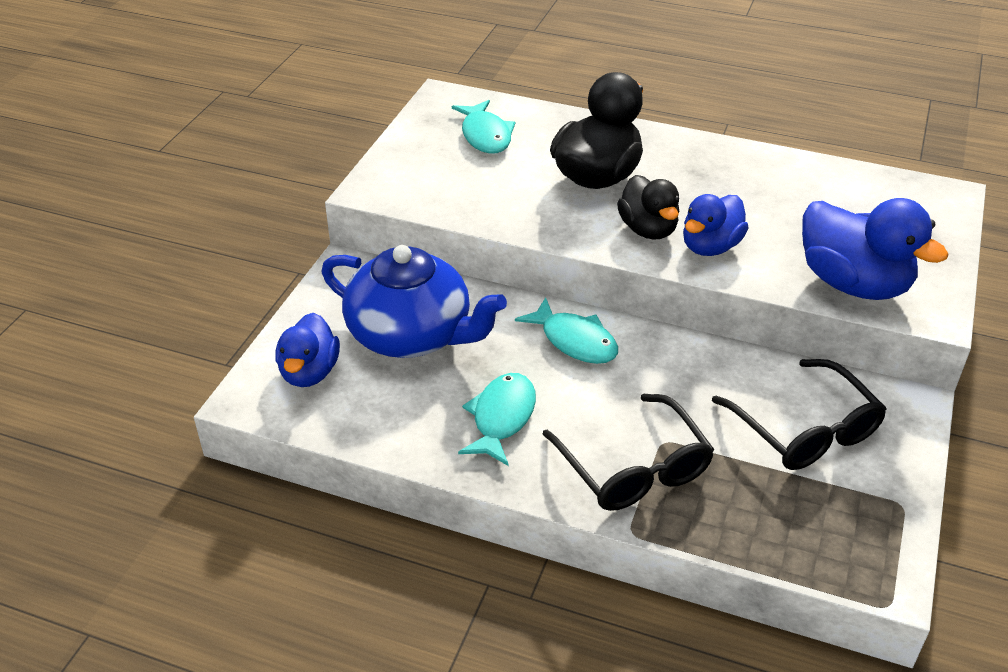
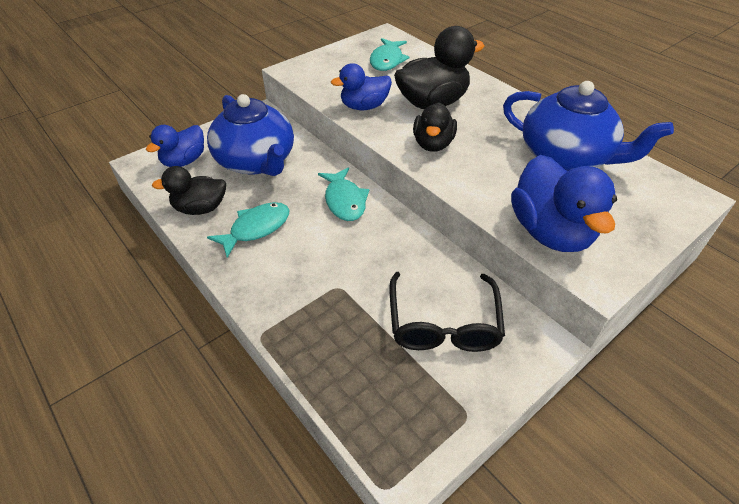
camera: 30 degrees right, 5 degrees up
black glasses [543,394,715,511] -> none
blue duck [683,194,749,256] -> blue duck moved to [331,63,392,110]
none -> black duck [152,166,226,215]
none -> blue teapot [503,81,674,172]

